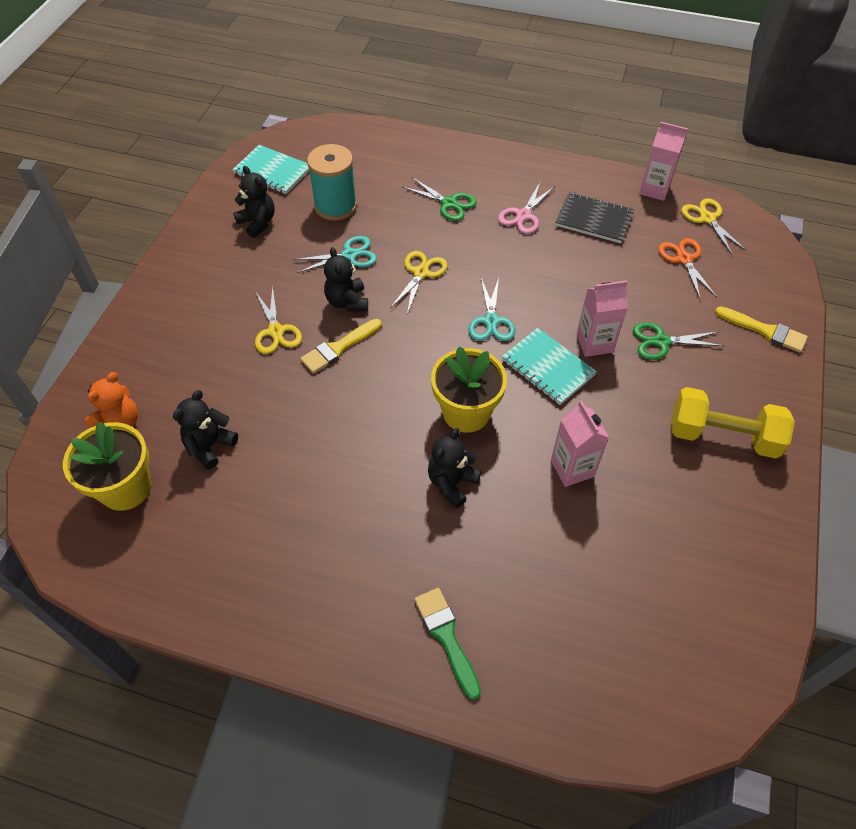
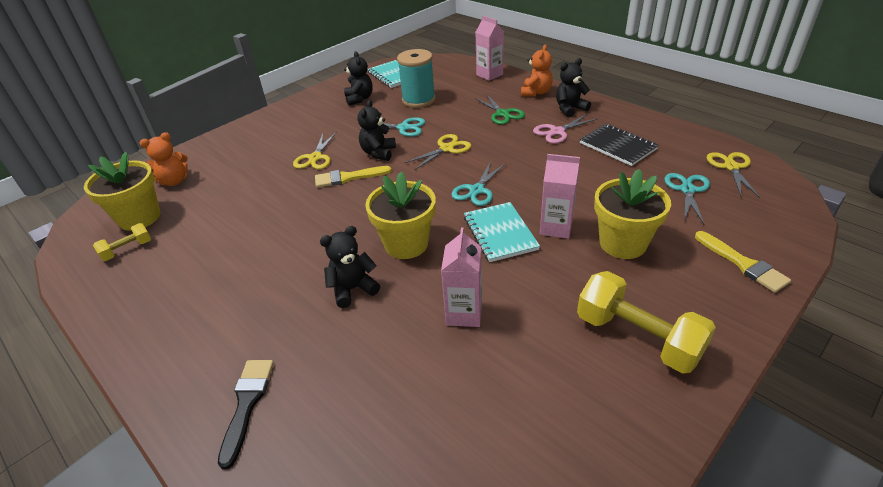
camera: 30 degrees right, 15 degrees down
black teddy bear [173,390,238,470] -> black teddy bear moved to [556,58,591,117]
green brush [414,588,481,700] -> black brush [218,360,274,469]
green scissors [633,322,724,360] -> yellow flower pot [594,169,671,259]
pink carton [639,122,688,201] -> pink carton moved to [476,16,504,81]
orange scissors [658,238,717,300] -> turquoise scissors [664,173,710,224]
none -> yellow dumbbell [93,223,151,261]
none -> orange teddy bear [521,44,553,97]

